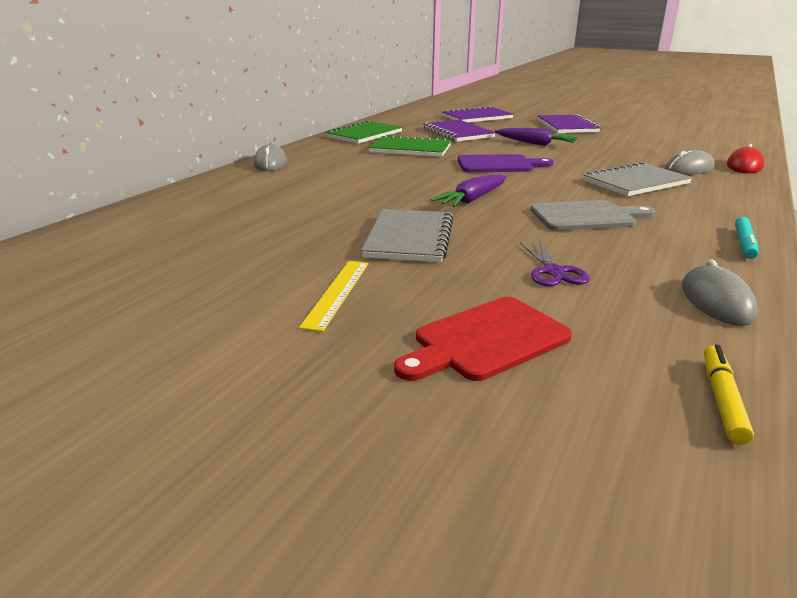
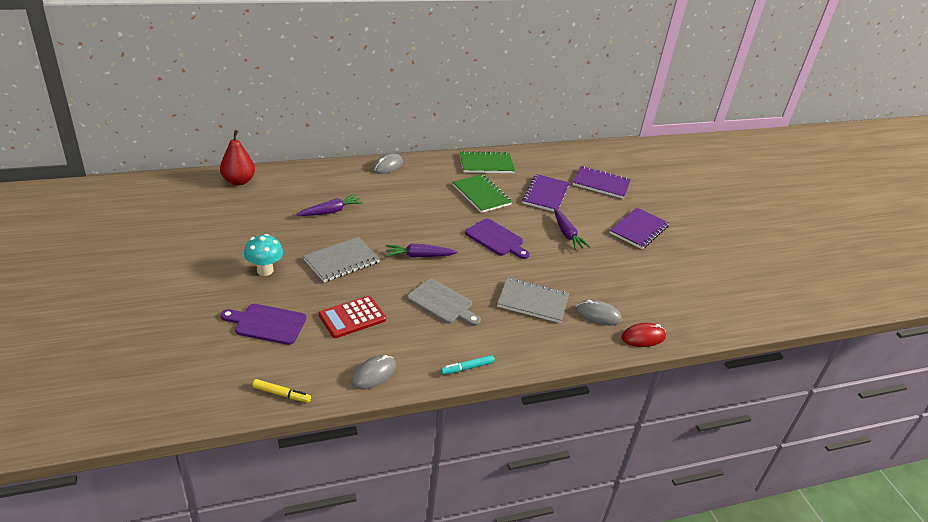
camera: 40 degrees right, 10 degrees up
yellow ruler [299,261,369,332] -> turquoise mushroom [244,234,283,276]
red cutting board [394,297,572,381] -> purple cutting board [220,304,306,345]
purple scissors [520,241,590,286] -> red calculator [319,296,386,338]
yellow marker [704,345,754,445] -> yellow marker turned 45 degrees clockwise [252,379,311,403]
none -> red pear [220,130,255,186]
none -> purple carrot [296,194,363,216]

